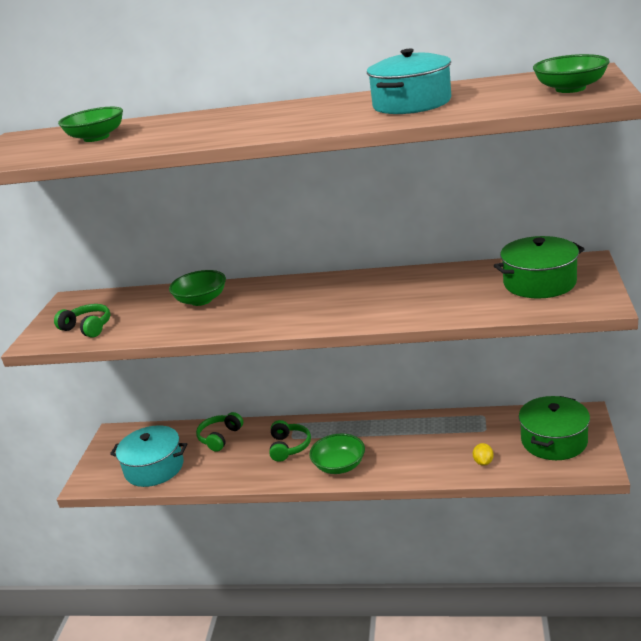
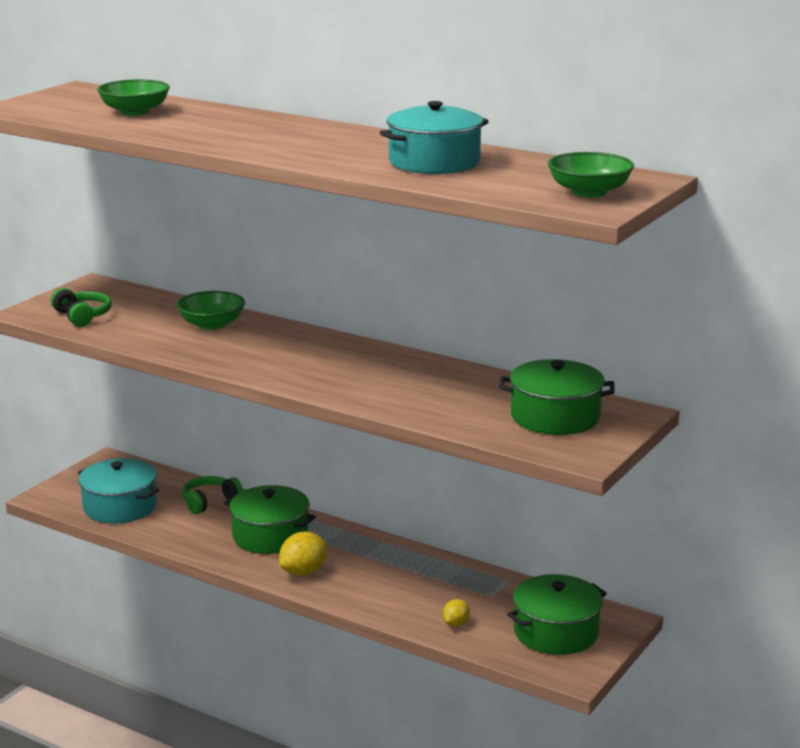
camera: 20 degrees right, 5 degrees down
green headphones [269,420,311,462] -> green pot [224,485,316,554]
green bowl [309,433,365,474] -> yellow lemon [279,531,327,576]

